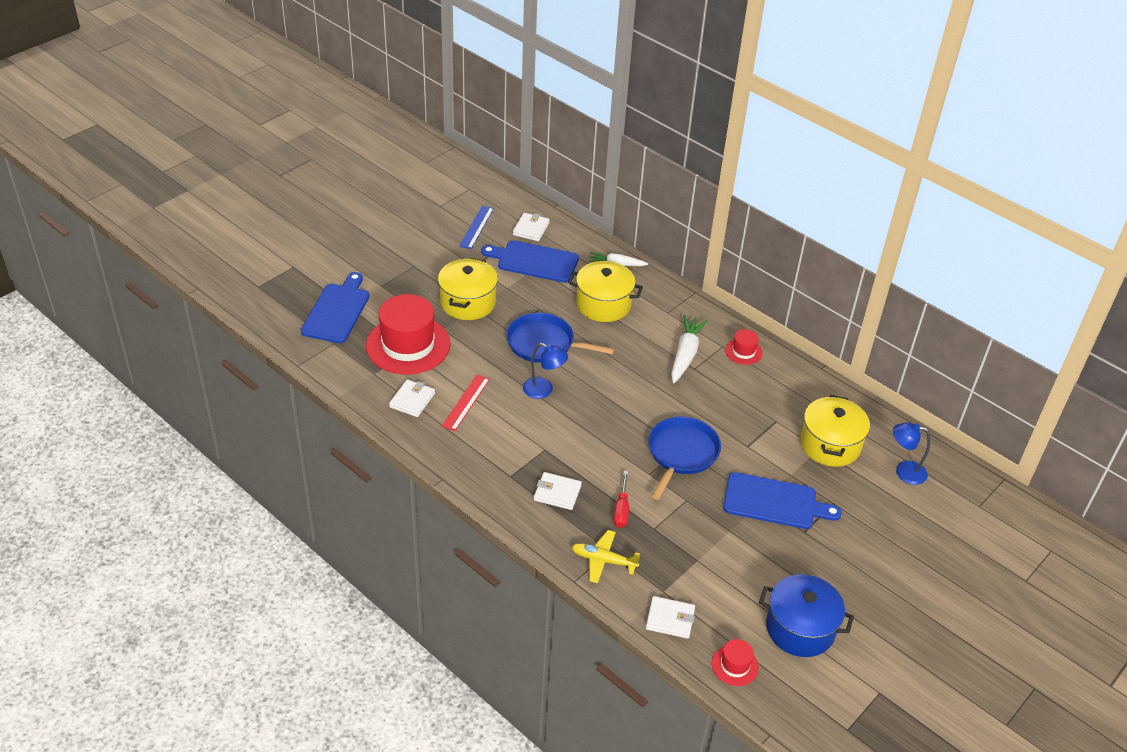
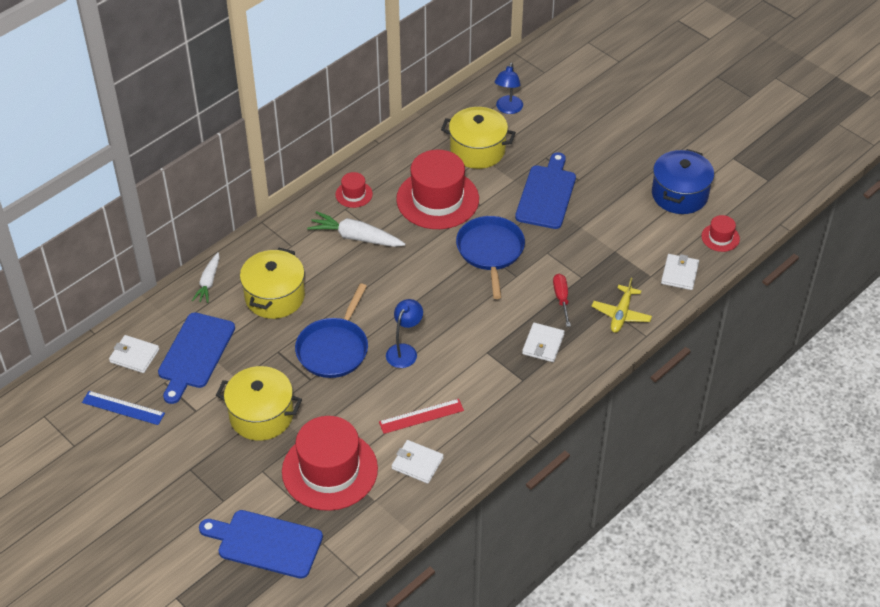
camera: 85 degrees left, 5 degrees up
red ruler [442,375,490,431] -> red ruler turned 45 degrees counterclockwise [379,399,464,434]
red screwdriver [614,471,629,528] -> red screwdriver turned 105 degrees counterclockwise [553,274,571,327]
blue pan [648,417,721,500] -> blue pan turned 60 degrees clockwise [456,216,525,299]
none -> red hat [396,150,479,229]

